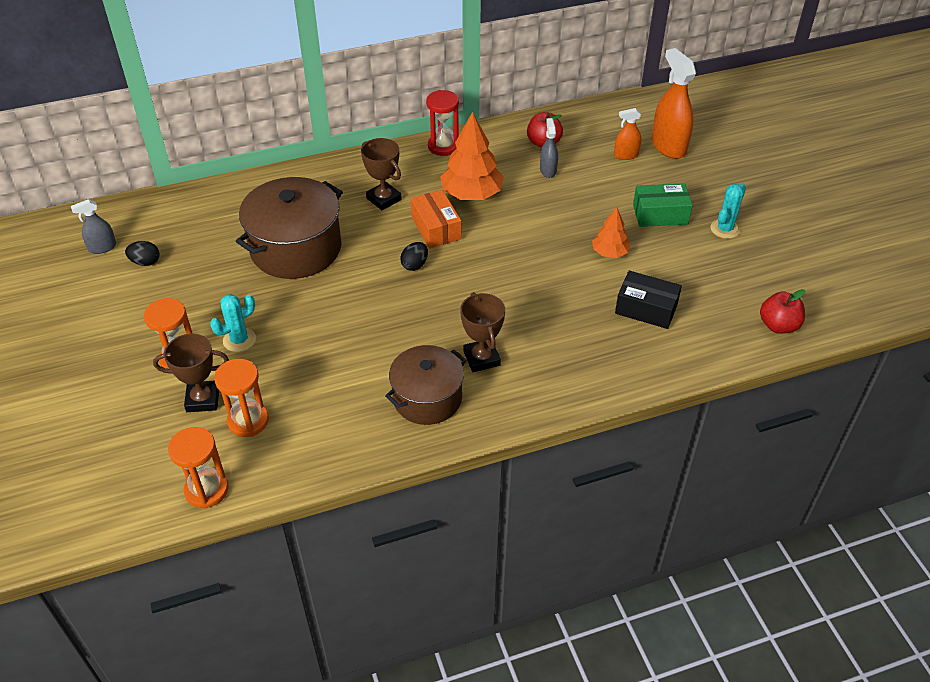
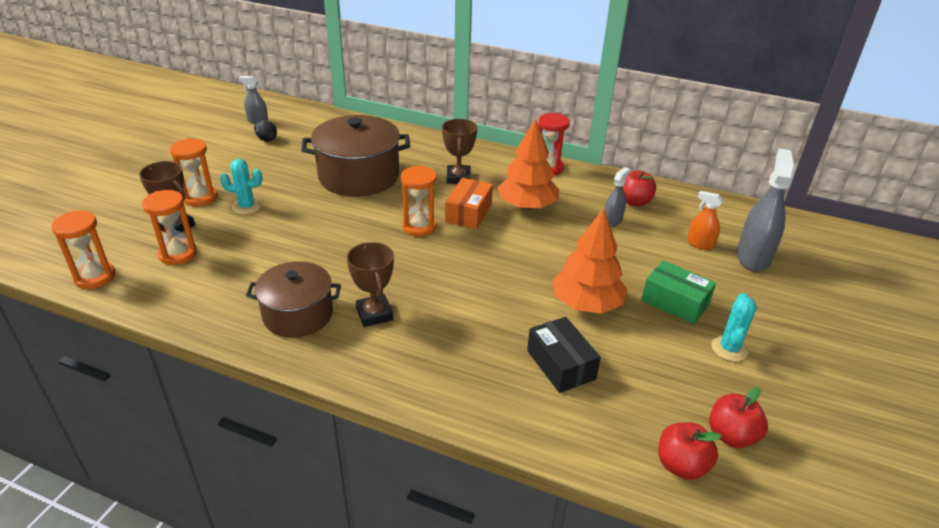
camera: 40 degrees right, 10 degrees down
black egg [400,242,428,271] -> orange hourglass [401,166,437,237]
brown trophy [460,292,505,372] -> brown trophy turned 45 degrees counterclockwise [347,242,394,327]
orange tree [592,207,631,258] -> orange tree [553,208,627,314], size x1.74
orange spray bottle [652,48,696,159] -> grey spray bottle [736,148,795,272]
turquoise cactus [710,183,746,239] -> turquoise cactus turned 60 degrees counterclockwise [711,293,757,361]
none -> red apple [709,387,768,448]

